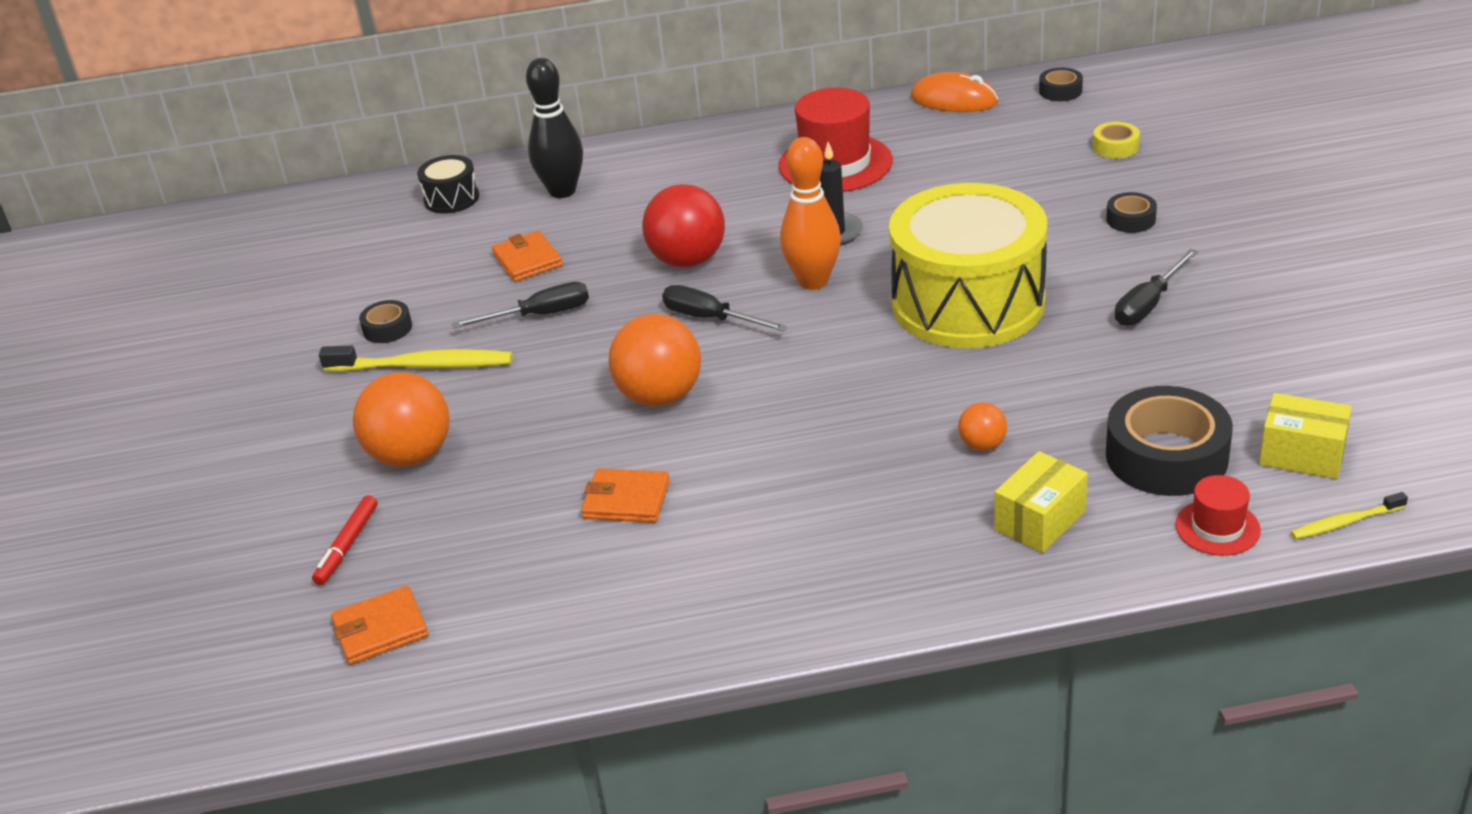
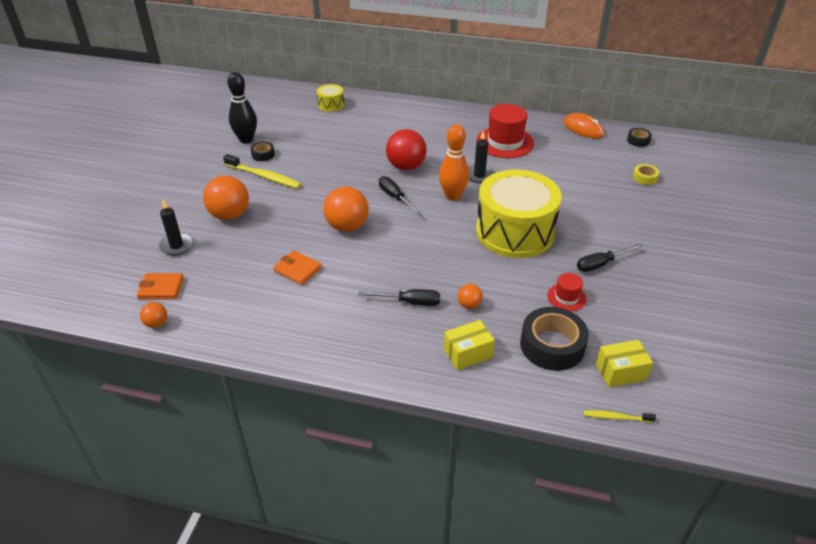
camera: 20 degrees right, 5 degrees up
red marker [312,495,378,585] -> black candle [159,199,193,256]
black drum [417,155,479,214] -> yellow drum [317,84,344,112]
black screwdriver [452,282,589,329] -> black screwdriver moved to [358,289,440,306]
orange wallet [492,231,563,282] -> none
black bowling pin [526,58,583,198] -> black bowling pin moved to [227,72,257,144]
black tape [1106,192,1157,233] -> none
red hat [1175,475,1261,556] -> red hat moved to [547,273,587,311]
yellow box [1259,393,1352,479] -> yellow box turned 60 degrees counterclockwise [596,340,653,388]
none -> orange ball [140,302,167,328]

